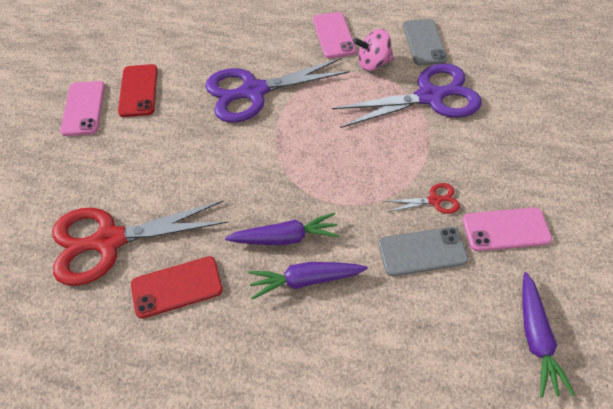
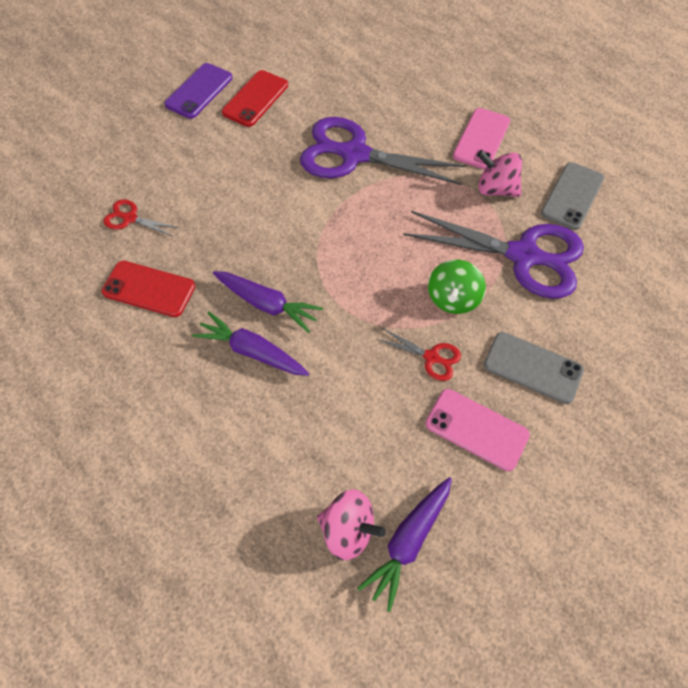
camera: 35 degrees right, 5 degrees up
red scissors [52,200,228,286] -> red scissors [103,199,179,236], size x0.44
pink phone [60,81,105,136] -> purple phone [164,63,233,119]
grey phone [378,227,468,276] -> grey phone moved to [484,332,584,404]
none -> pink spinning top [317,489,386,560]
none -> green spinning top [428,259,486,314]

